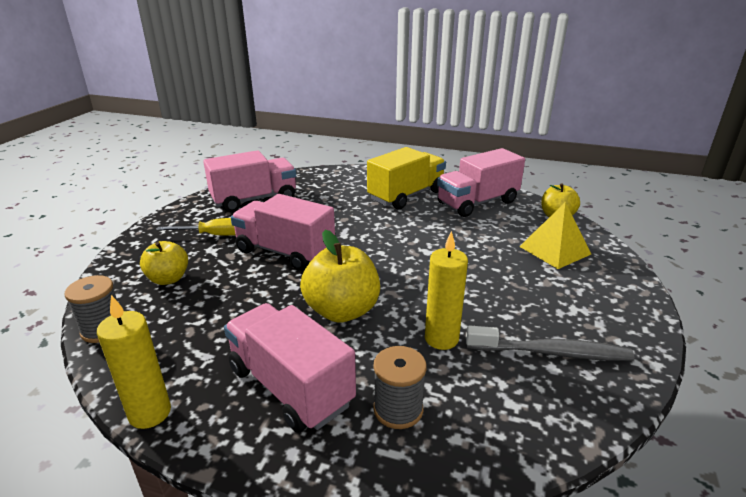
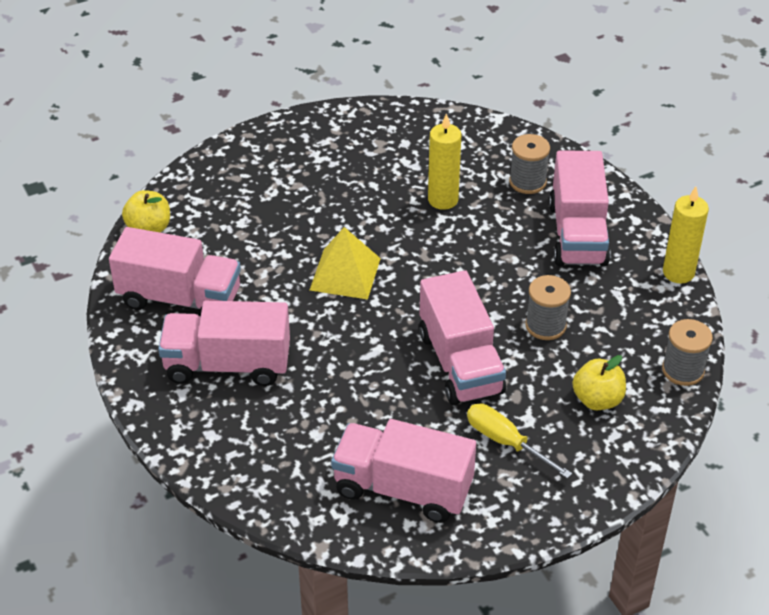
camera: 135 degrees left, 15 degrees up
yellow apple [300,230,380,323] -> none
yellow truck [367,147,446,209] -> pink truck [158,300,290,386]
grey toothbrush [466,325,634,361] -> none
yellow pyramid [519,202,591,269] -> yellow pyramid moved to [310,227,381,300]
none -> grey spool [525,275,571,340]

